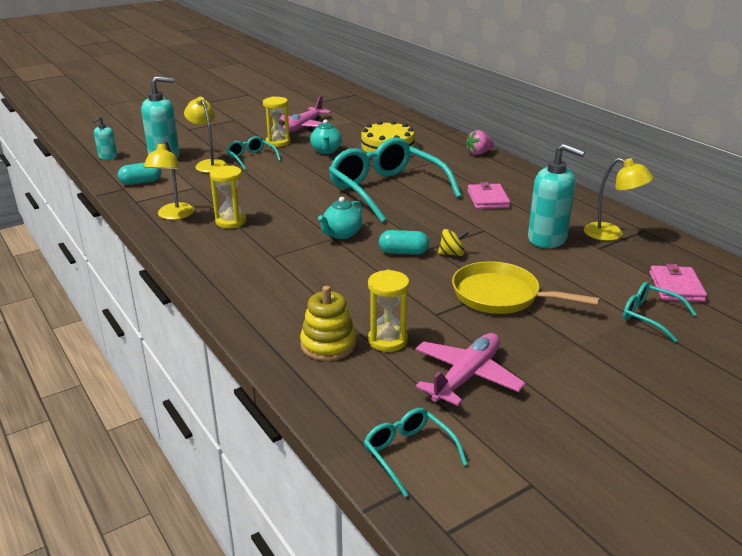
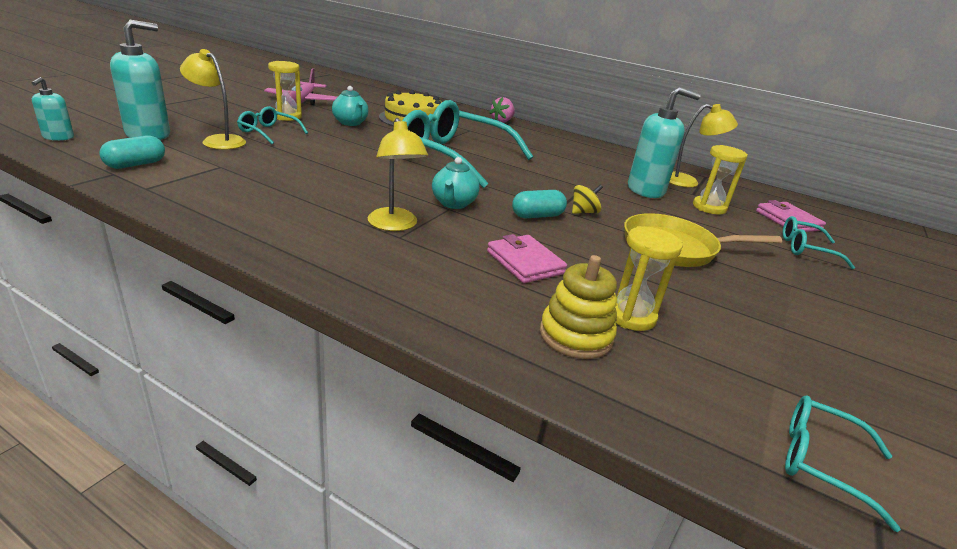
camera: 30 degrees left, 0 degrees up
yellow lamp [143,141,194,220] -> yellow lamp moved to [368,118,428,231]
yellow hourglass [210,166,246,228] -> yellow hourglass moved to [693,145,748,215]
pink plane [415,333,526,406] -> none
pink wallet [467,182,510,209] -> pink wallet moved to [487,234,567,283]

